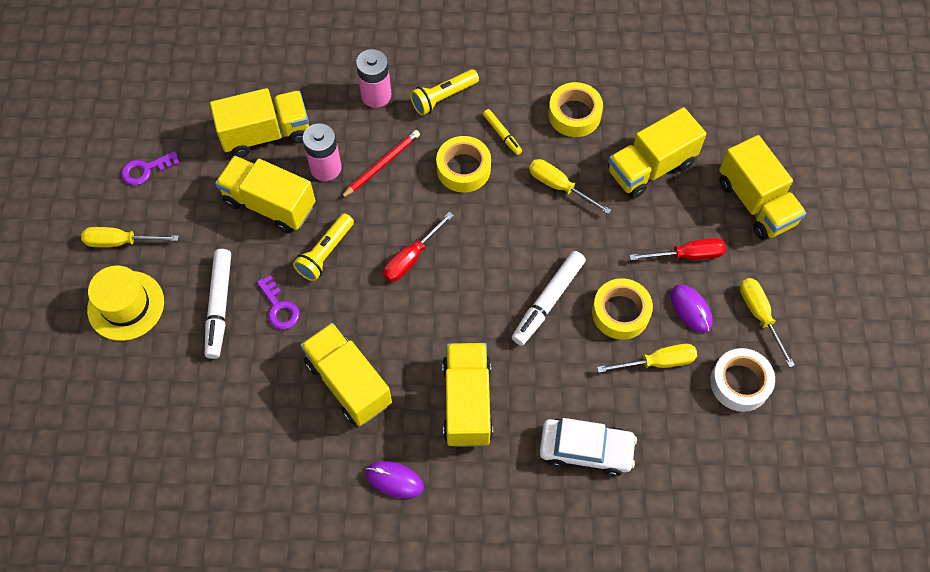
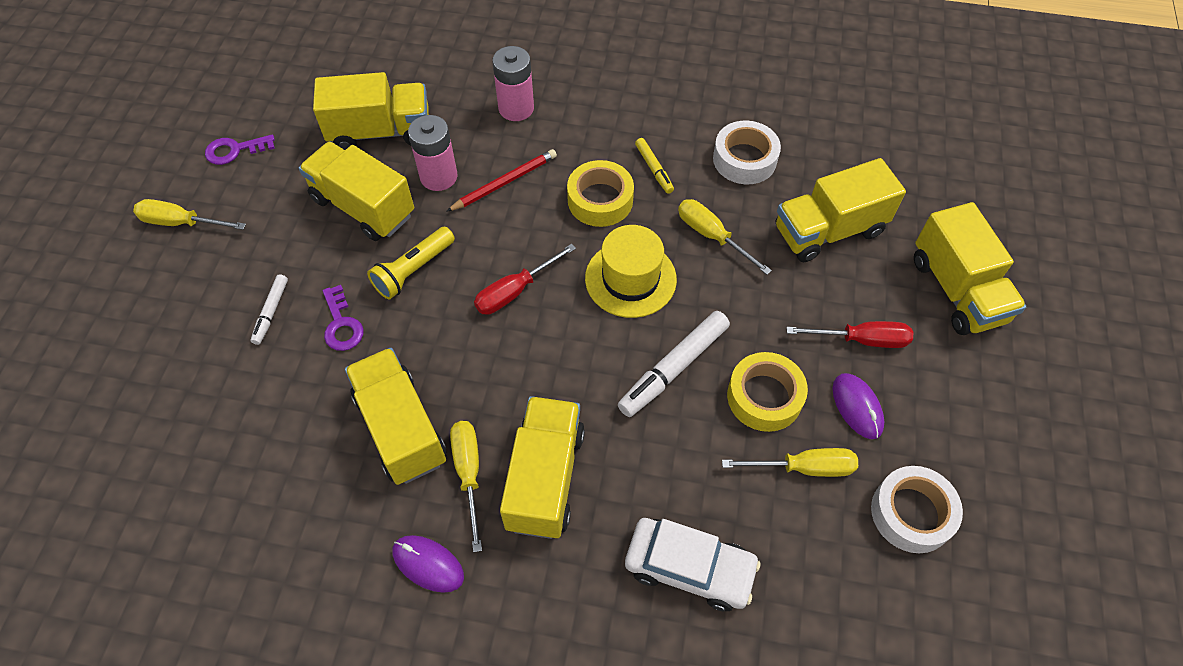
camera: 10 degrees right, 5 degrees down
yellow hat [87,265,164,341] -> yellow hat moved to [585,225,677,318]
white marker [205,249,231,359] -> white marker [250,274,288,345], size x0.55
yellow flashlight [410,69,479,116] -> none
yellow tape [548,82,603,137] -> white tape [713,121,781,184]
yellow screwdriver [740,278,795,368] -> yellow screwdriver moved to [450,421,482,552]

